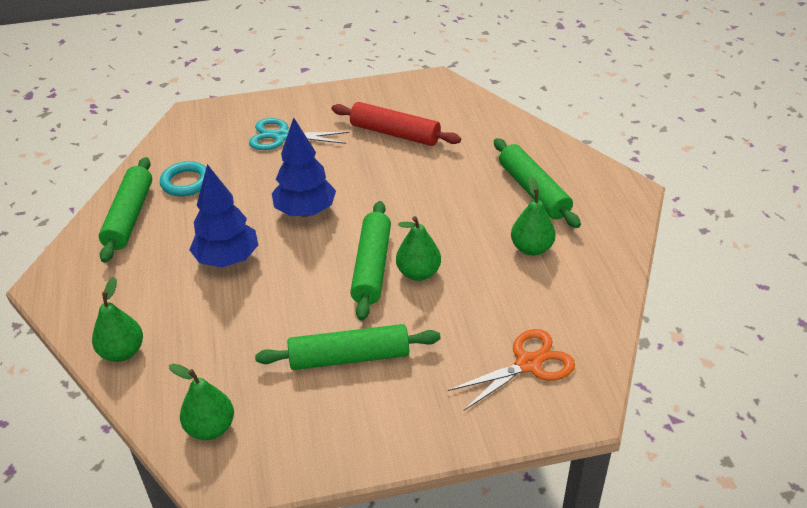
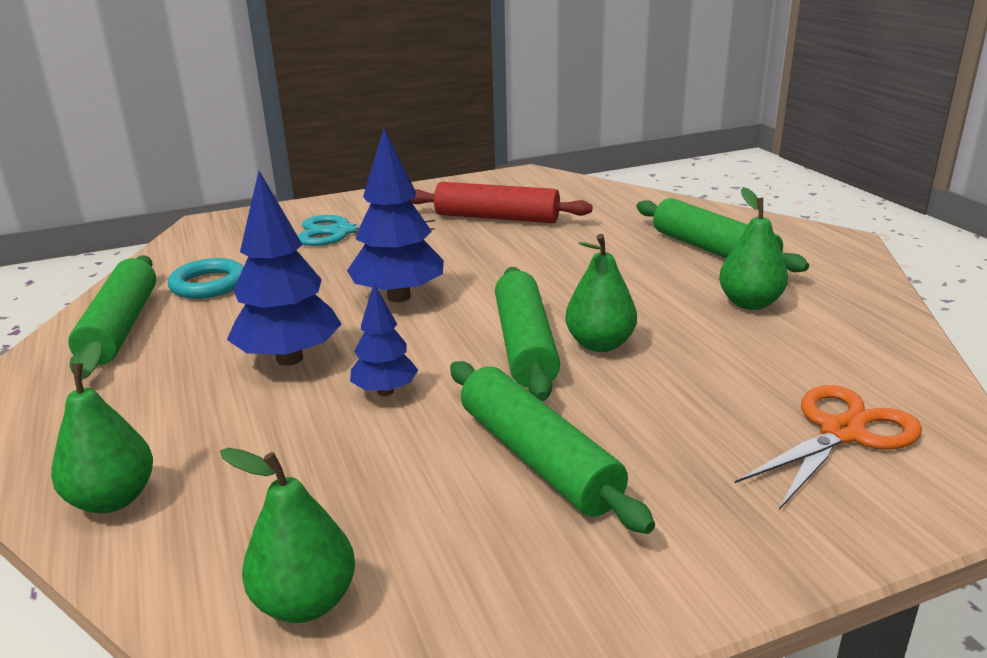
camera: 10 degrees left, 15 degrees down
green rolling pin [255,324,441,370] -> green rolling pin turned 75 degrees clockwise [450,361,655,534]
none -> blue tree [350,283,418,396]

